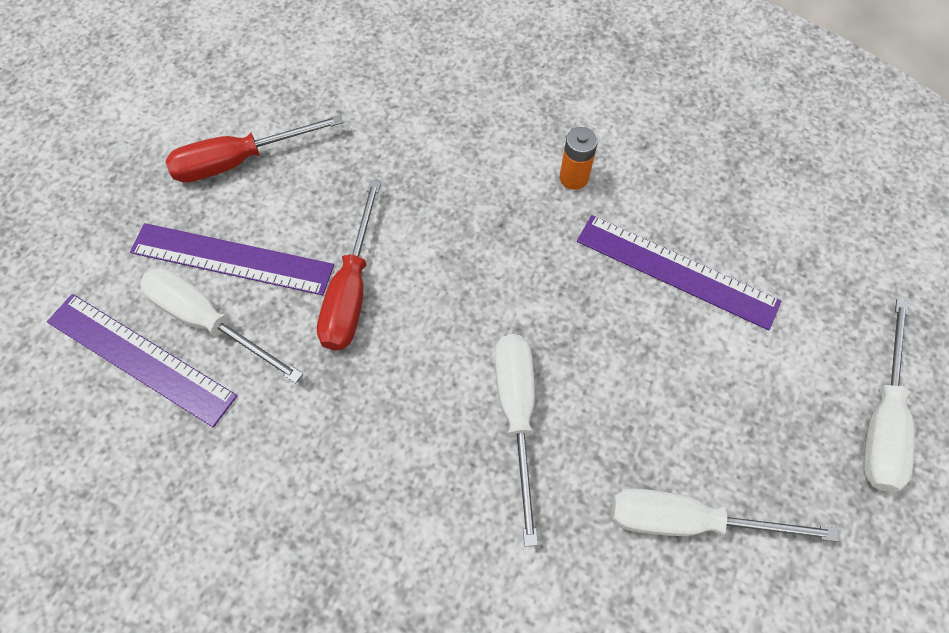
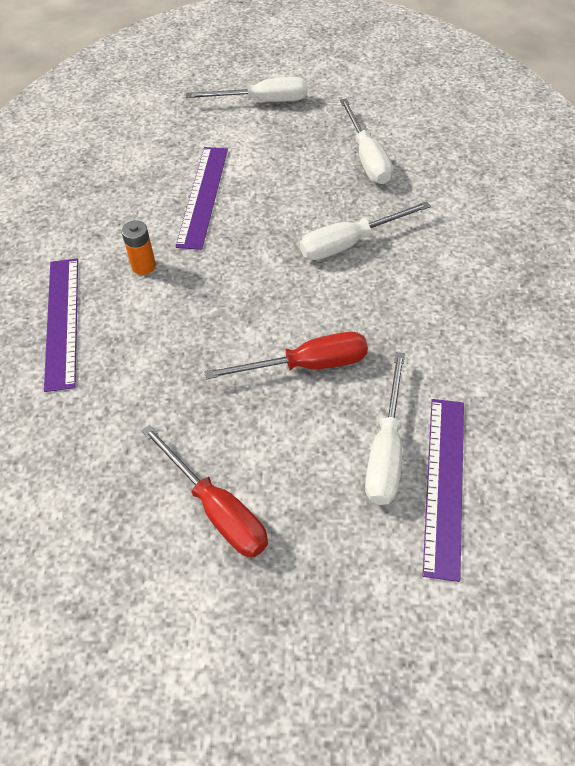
camera: 110 degrees left, 10 degrees down
purple ruler [130,223,334,295] -> purple ruler moved to [44,259,78,392]

